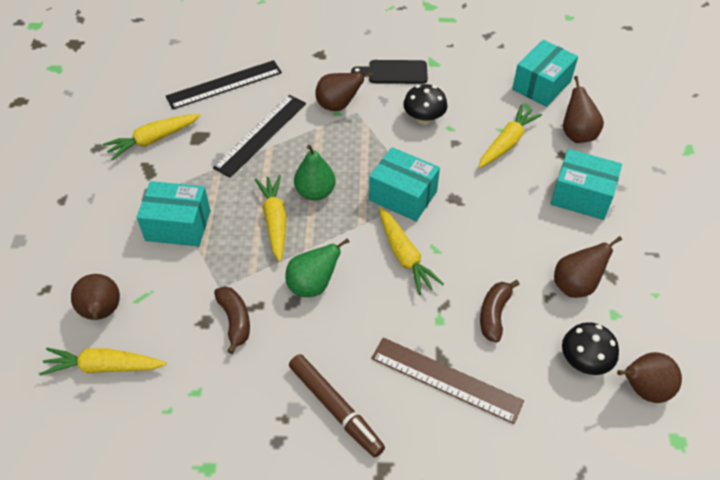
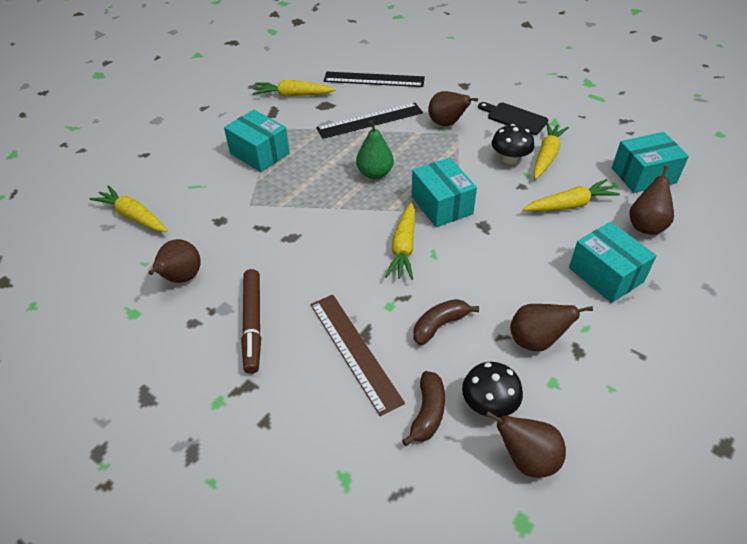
camera: 35 degrees right, 5 degrees down
brown pear [71,274,120,320] -> brown pear moved to [148,239,201,283]
brown banana [214,286,250,354] -> brown banana moved to [402,371,445,446]
yellow carrot [255,175,286,262] -> yellow carrot moved to [533,122,569,179]
green pear [285,238,349,297] -> none

